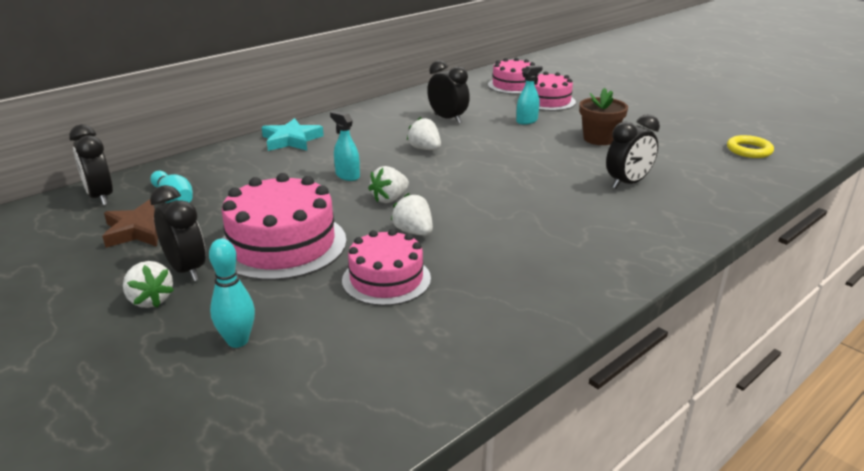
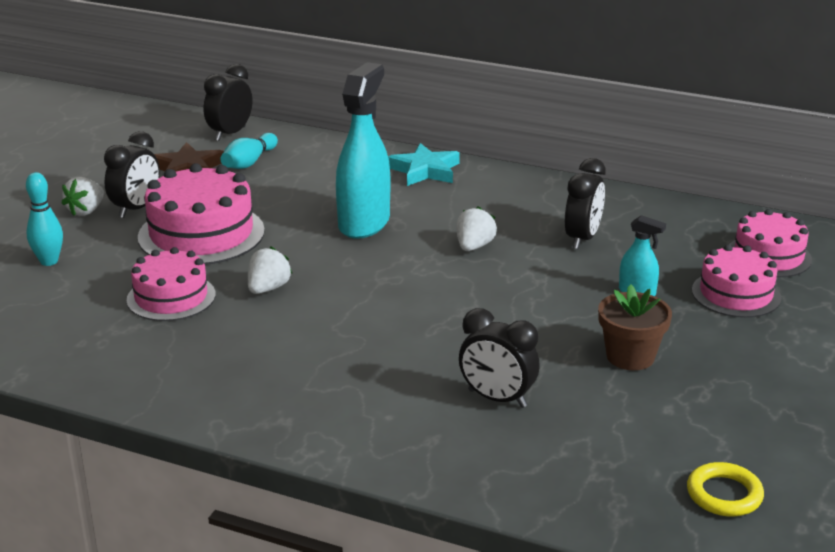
camera: 65 degrees right, 0 degrees up
turquoise spray bottle [330,111,360,181] -> turquoise spray bottle [336,62,390,239], size x2.10
white strawberry [368,166,409,203] -> none

